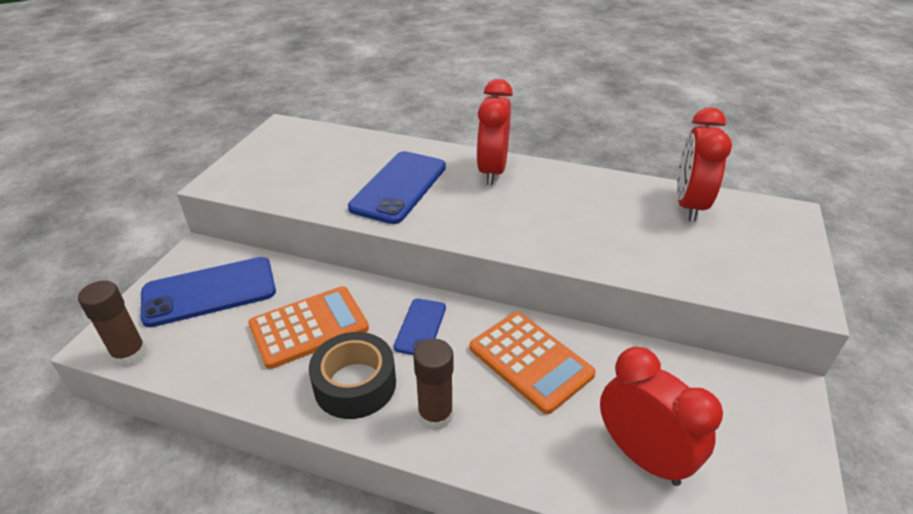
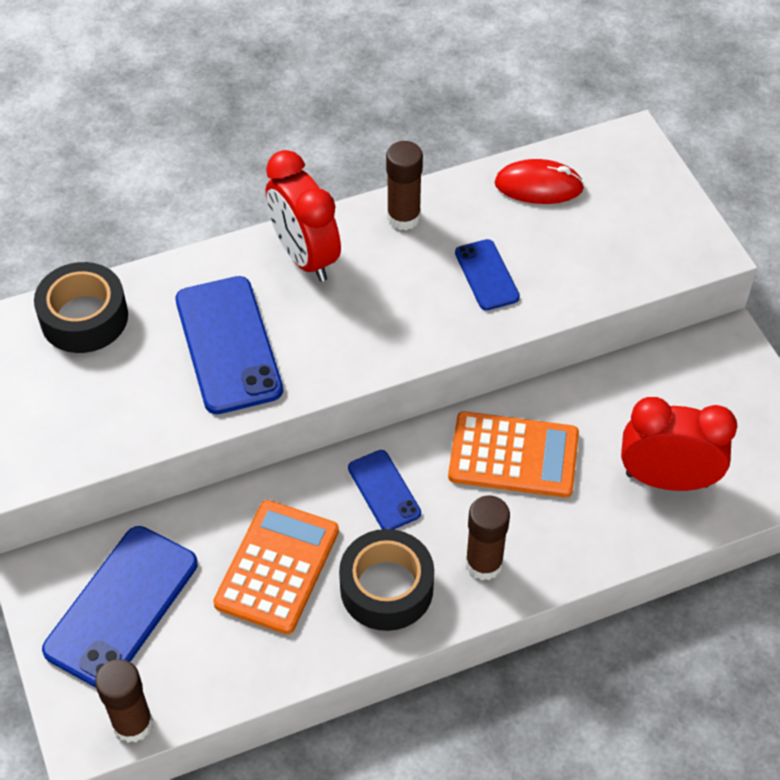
camera: 40 degrees left, 15 degrees up
red clock [677,107,732,222] -> red mouse [494,159,584,204]
none -> black tape [34,262,128,353]
none -> brown glue stick [386,141,423,230]
none -> blue phone [455,239,520,310]

